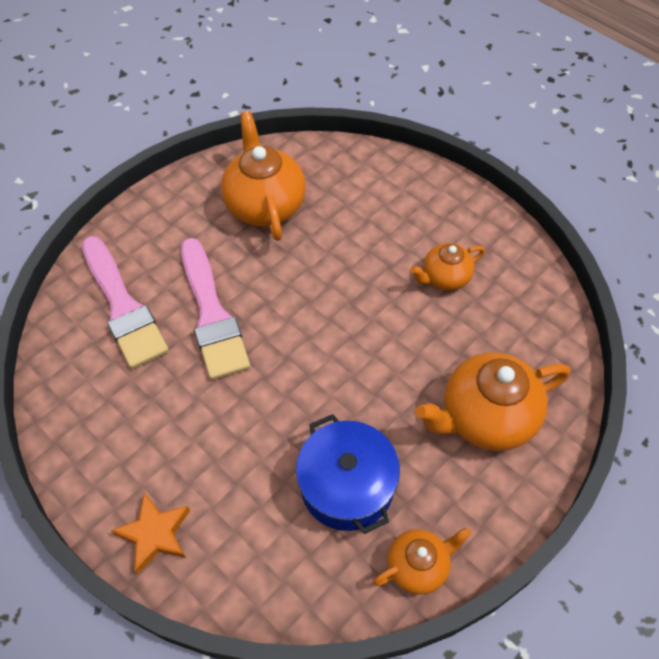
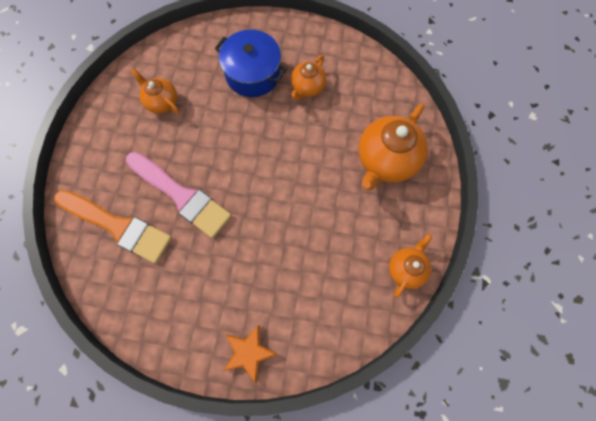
camera: 35 degrees left, 15 degrees up
pink brush [82,236,169,369] -> orange brush [54,190,172,264]
orange teapot [221,111,306,241] -> orange teapot [131,68,179,114], size x0.57
blue pot [296,414,400,534] -> blue pot moved to [215,30,287,97]

